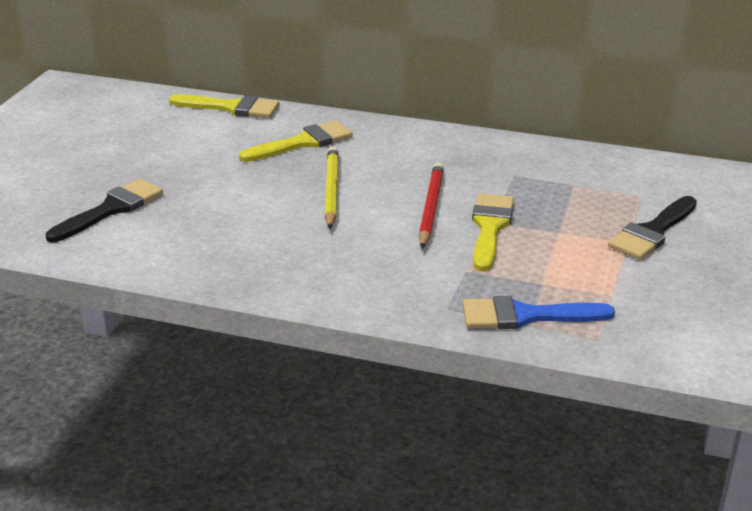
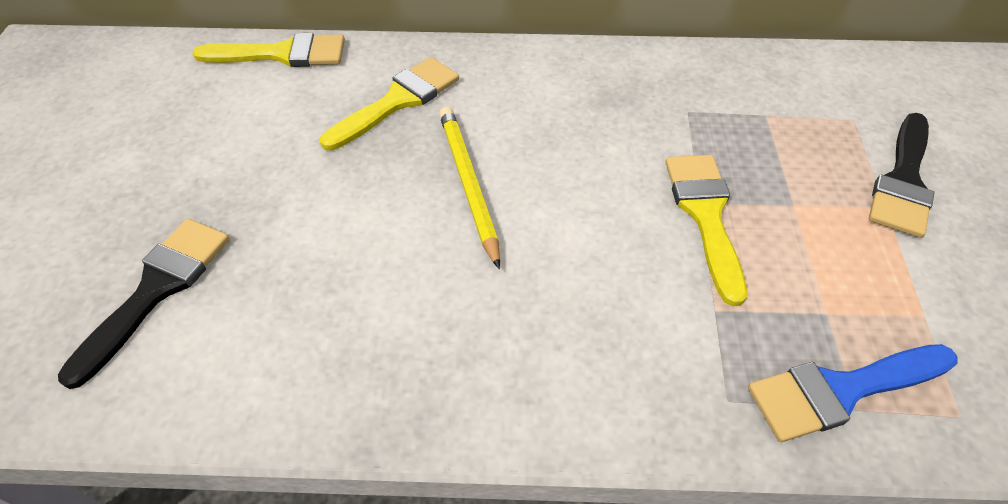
camera: 15 degrees left, 20 degrees up
red pencil [419,163,444,248] -> none

